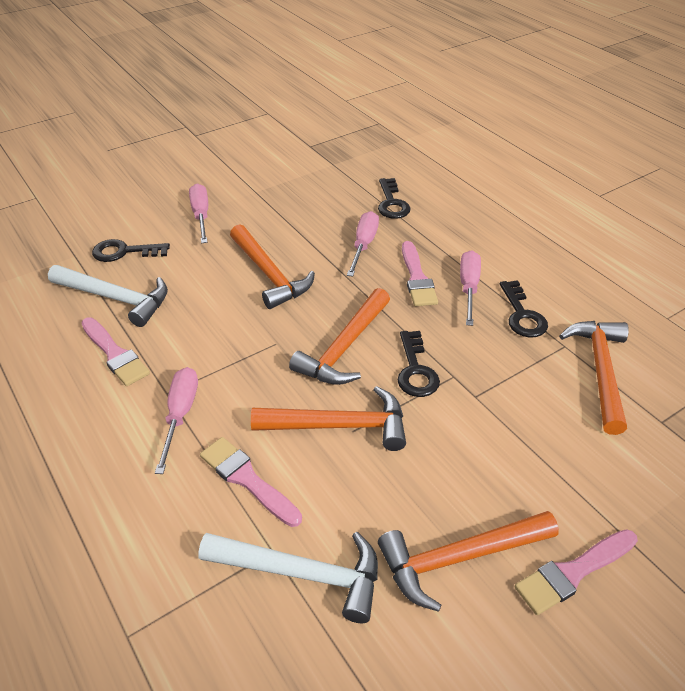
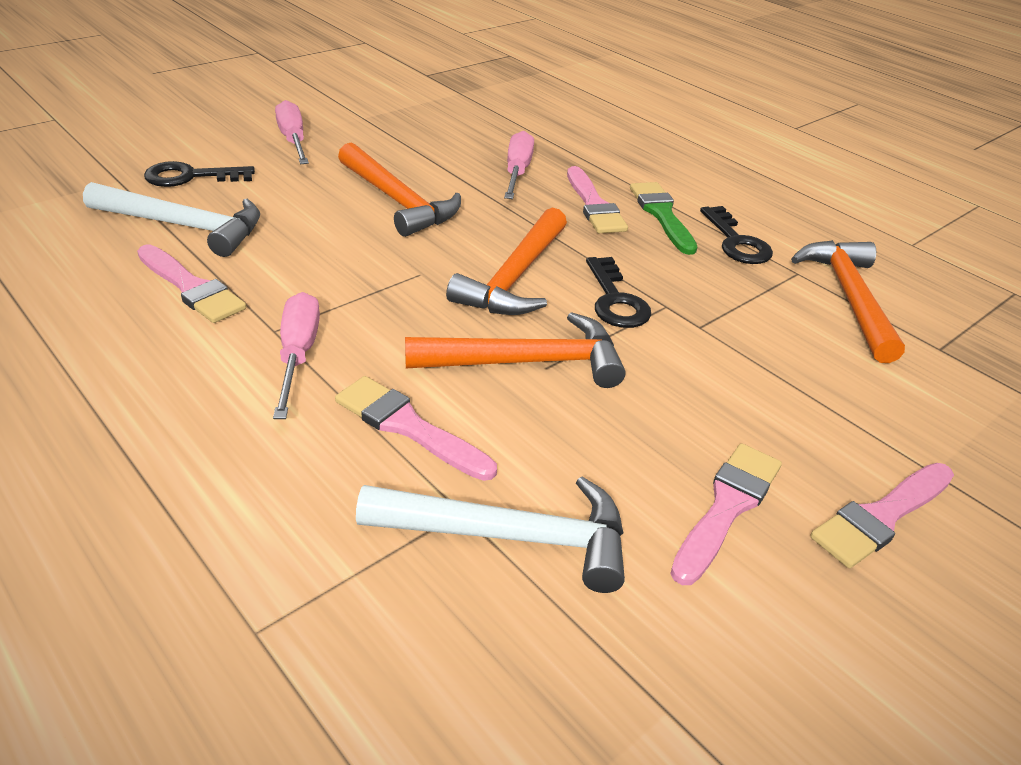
camera: 10 degrees left, 5 degrees down
black key [378,178,411,219] -> none
orange hammer [378,511,559,612] -> pink brush [670,443,782,585]
pink screwdriver [460,250,481,326] -> green brush [630,182,698,255]

